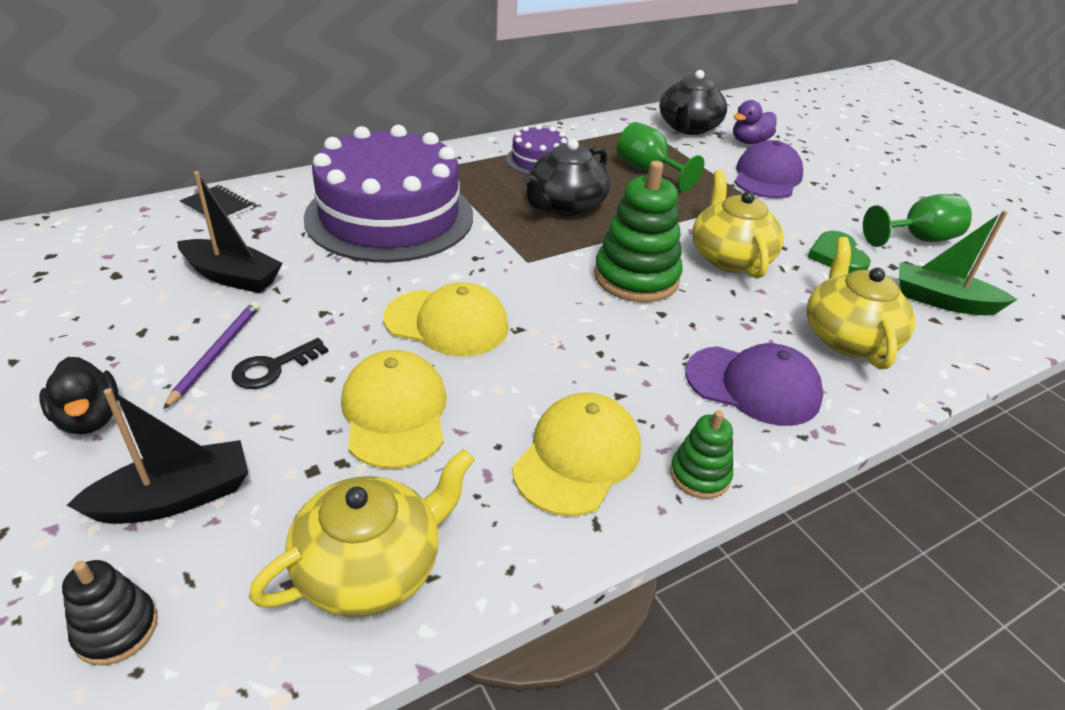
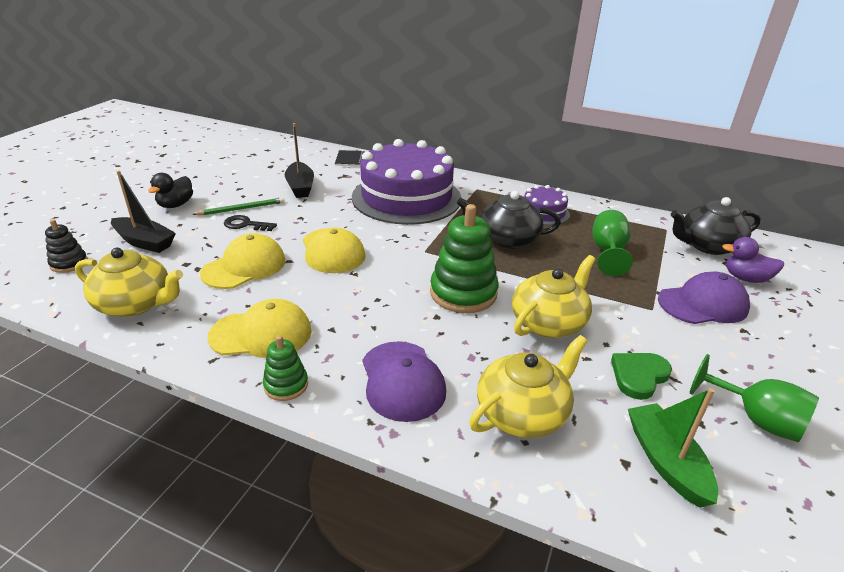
camera: 55 degrees right, 5 degrees down
purple pencil [163,301,260,410] -> green pencil [192,197,285,215]

